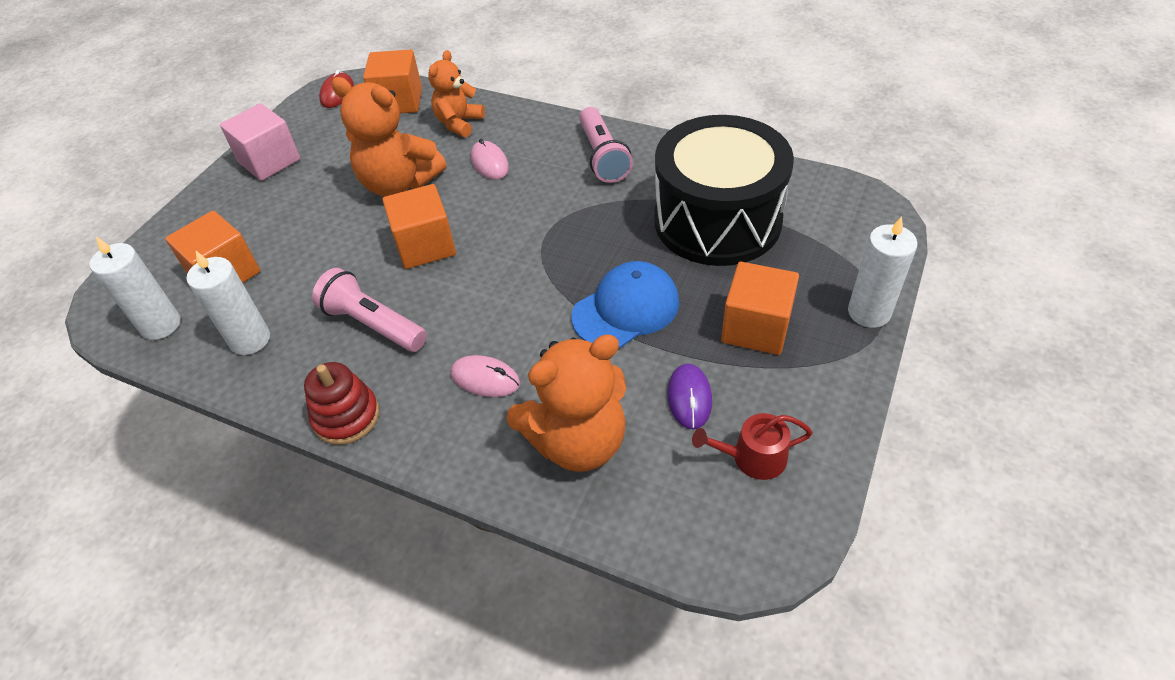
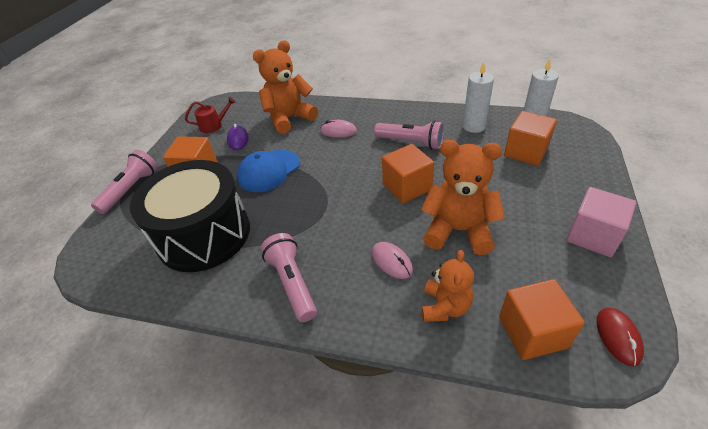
camera: 170 degrees right, 5 degrees down
red stacking toy [304,362,379,445] -> none
white candle [848,216,918,328] -> pink flashlight [91,150,158,214]

